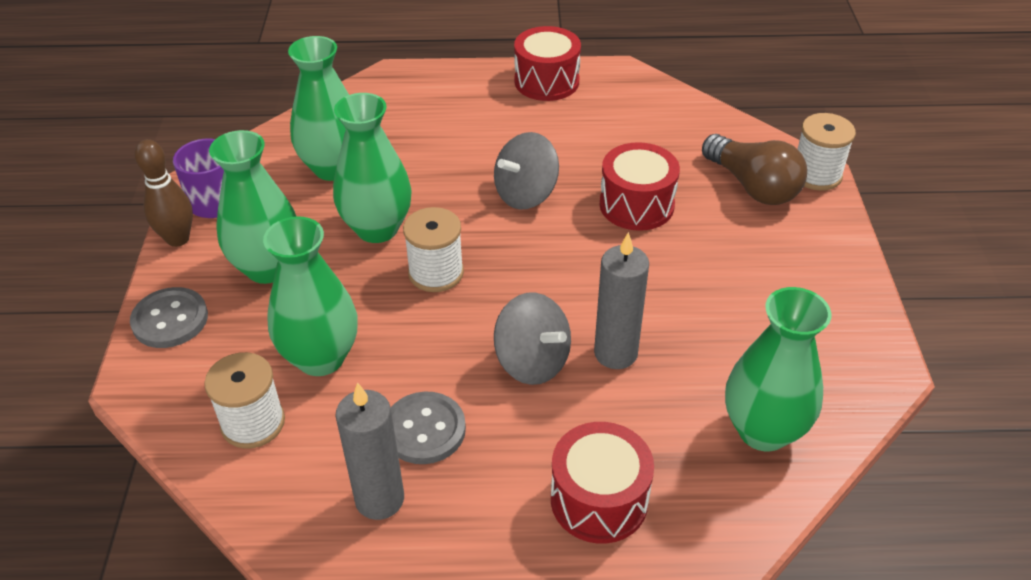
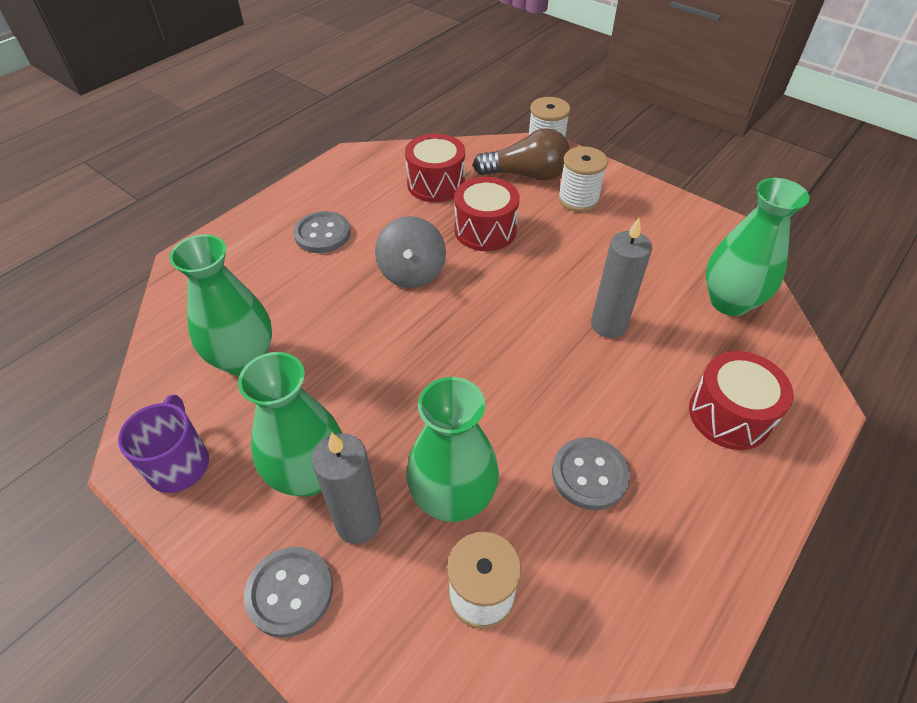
camera: 50 degrees left, 5 degrees up
brown bowling pin [135,139,193,247] -> none
green vase [333,93,412,243] -> none
grey candle [335,382,404,520] -> grey candle moved to [312,433,381,544]
white spool [403,207,464,292] -> white spool moved to [558,146,608,212]
grey spinning top [494,293,571,385] -> none
red drum [514,26,581,101] -> red drum moved to [405,134,465,202]
none -> grey button [293,211,351,253]

